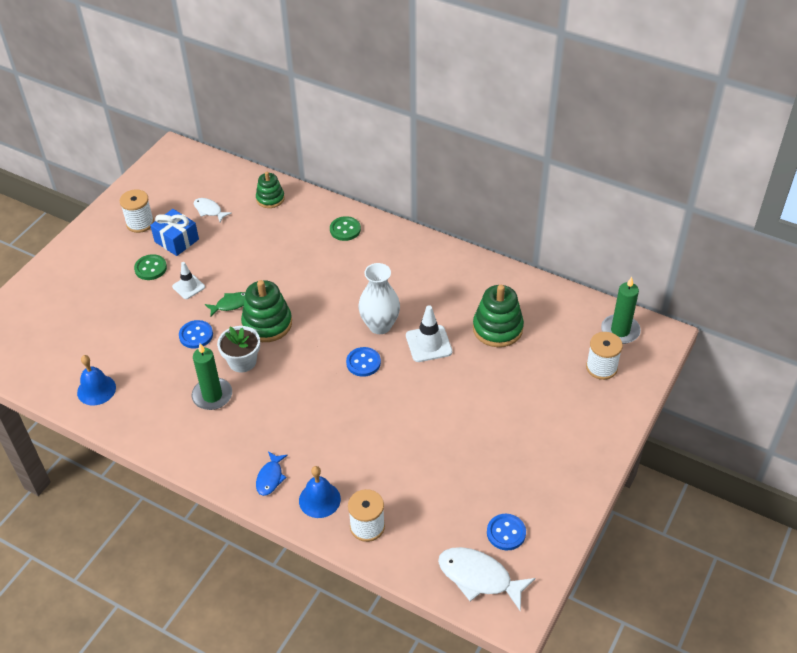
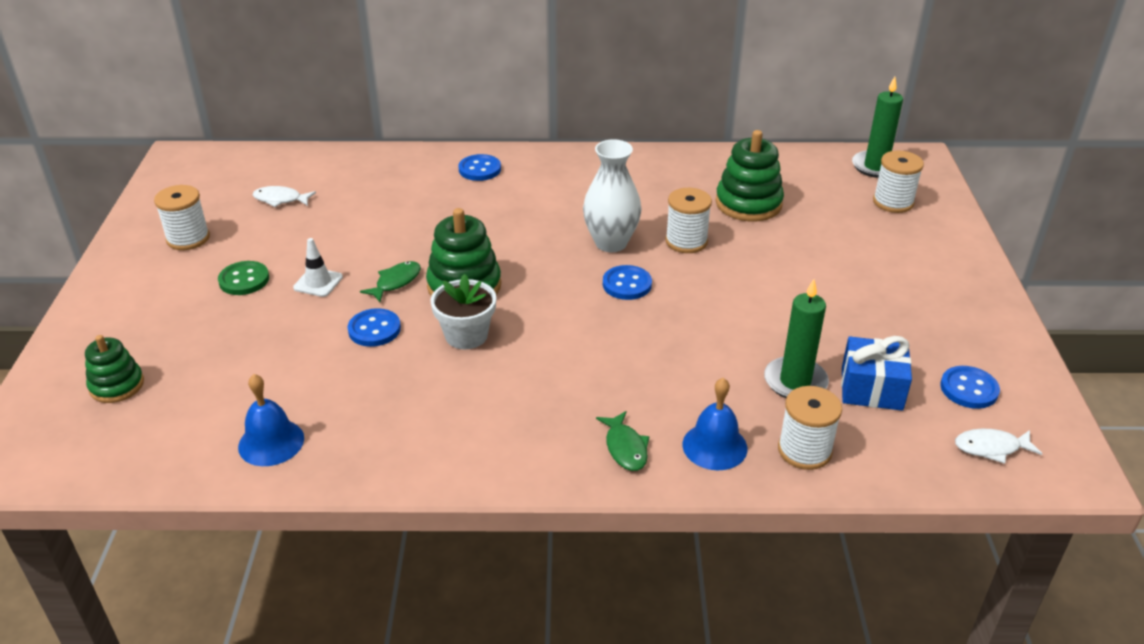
camera: 30 degrees left, 10 degrees down
blue gift [150,209,199,256] -> blue gift moved to [841,336,912,411]
green candle [192,343,232,410] -> green candle moved to [764,279,829,398]
green stacking toy [256,172,285,208] -> green stacking toy moved to [85,335,144,403]
blue fish [256,451,288,496] -> green fish [596,411,649,471]
green button [330,216,361,241] -> blue button [459,154,501,181]
white traffic cone [406,305,452,362] -> white spool [665,188,712,253]
white fish [438,547,535,611] -> white fish [955,429,1043,464], size x0.58

